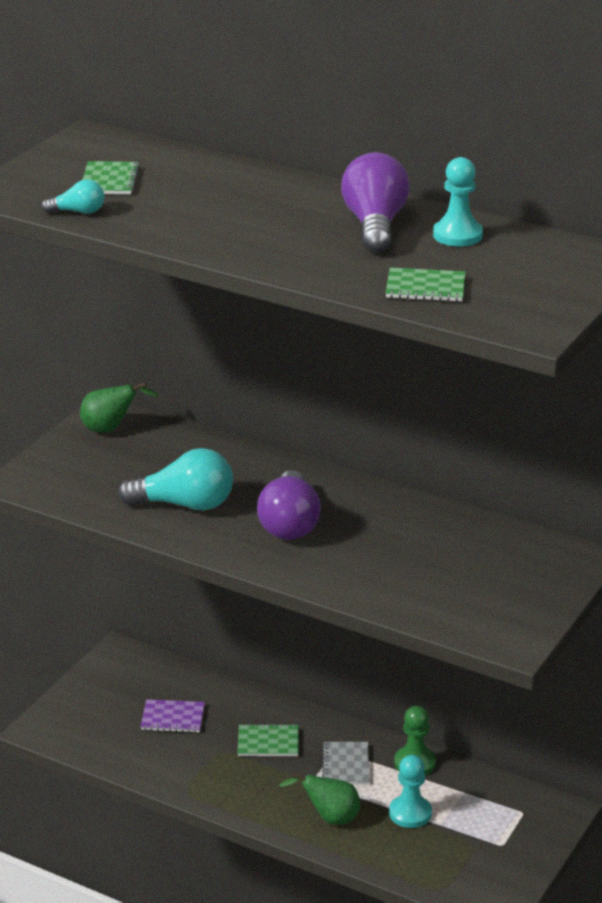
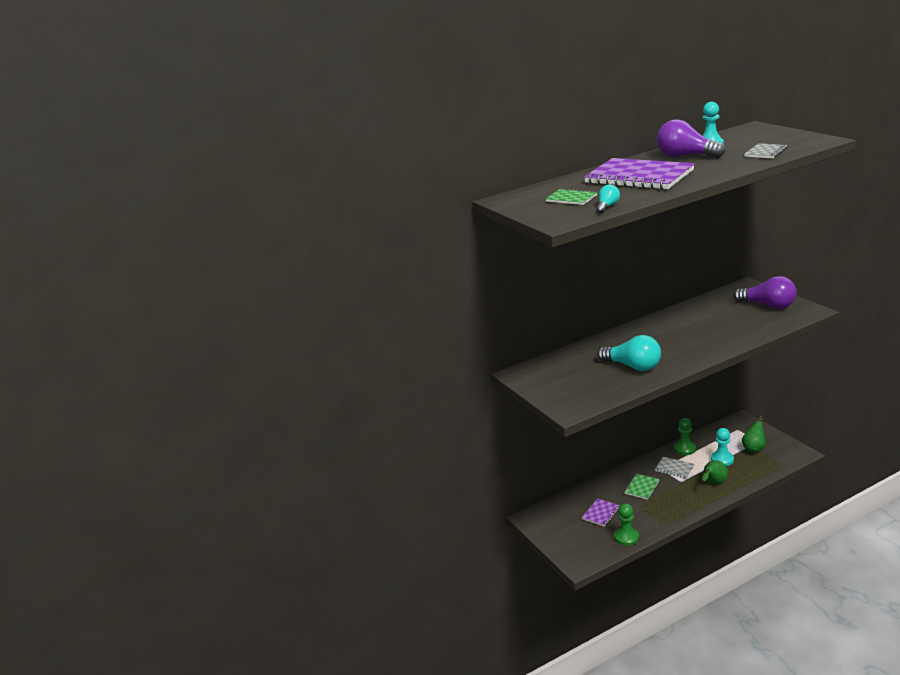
camera: 55 degrees left, 5 degrees down
green pear [80,383,159,432] -> green pear moved to [742,416,766,453]
turquoise light bulb [118,448,233,510] -> turquoise light bulb turned 90 degrees clockwise [597,335,661,371]
purple light bulb [257,470,321,540] -> purple light bulb moved to [733,276,797,309]
green notebook [386,268,466,302] -> grey notebook [744,143,787,159]
none -> purple notebook [584,158,695,190]
none -> green pawn [614,503,639,546]

